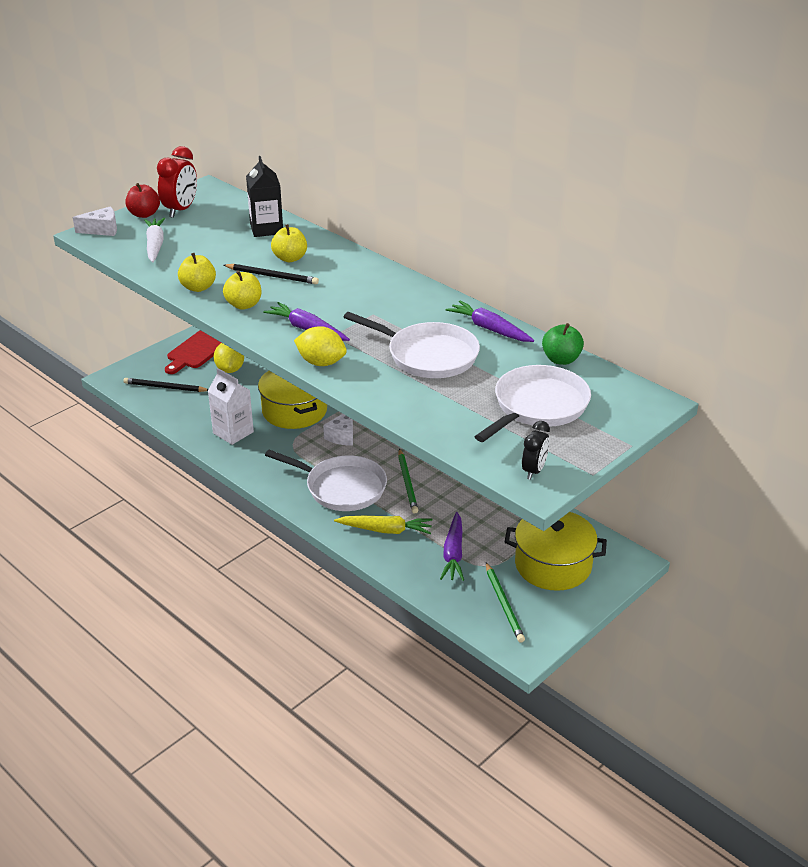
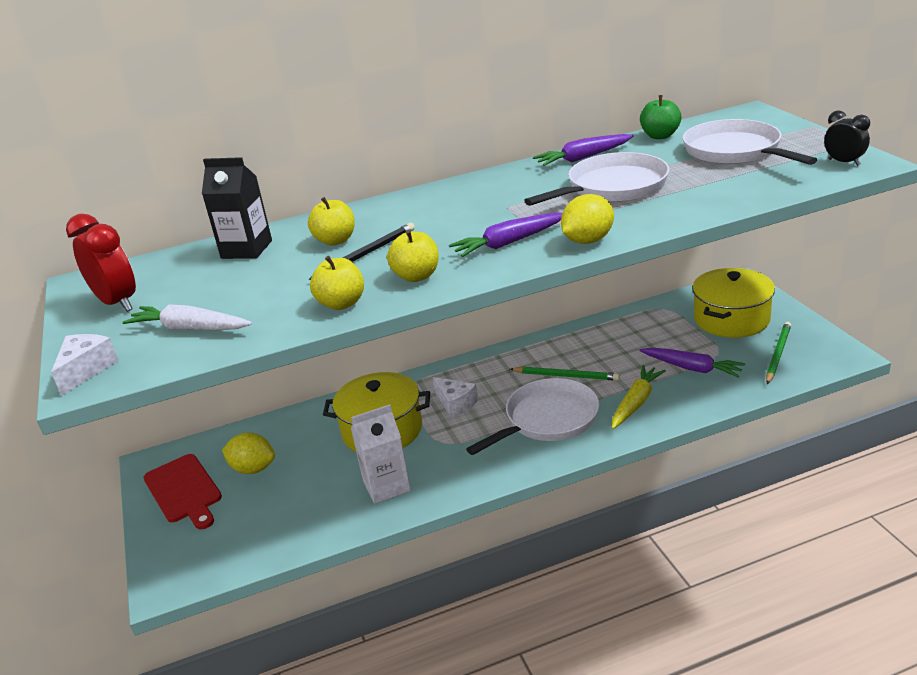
camera: 60 degrees left, 5 degrees down
black pencil [123,378,209,392] -> none
red apple [126,183,160,218] -> none
green pencil [486,562,525,643] -> green pencil turned 75 degrees counterclockwise [766,322,791,384]

